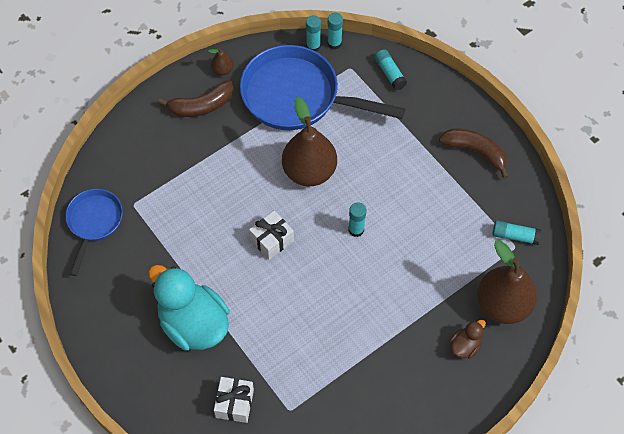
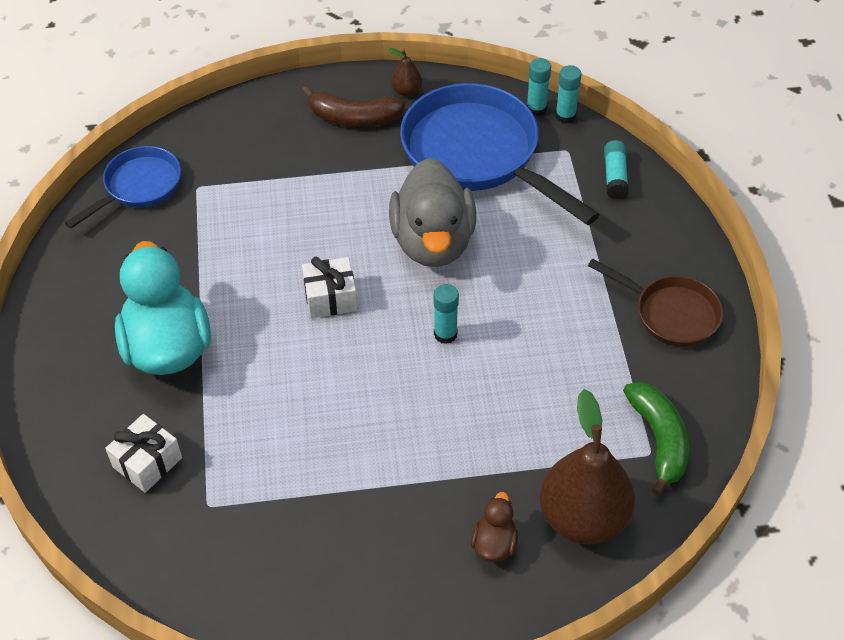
camera: 30 degrees right, 10 degrees down
brown pear [282,97,337,186] -> grey duck [389,158,476,267]
brown banana [439,129,509,179] -> brown pan [588,258,723,347]
brown duck [449,320,486,358] -> brown duck turned 60 degrees counterclockwise [471,492,518,562]
turquoise glue stick [493,220,541,245] -> green banana [623,382,689,496]

